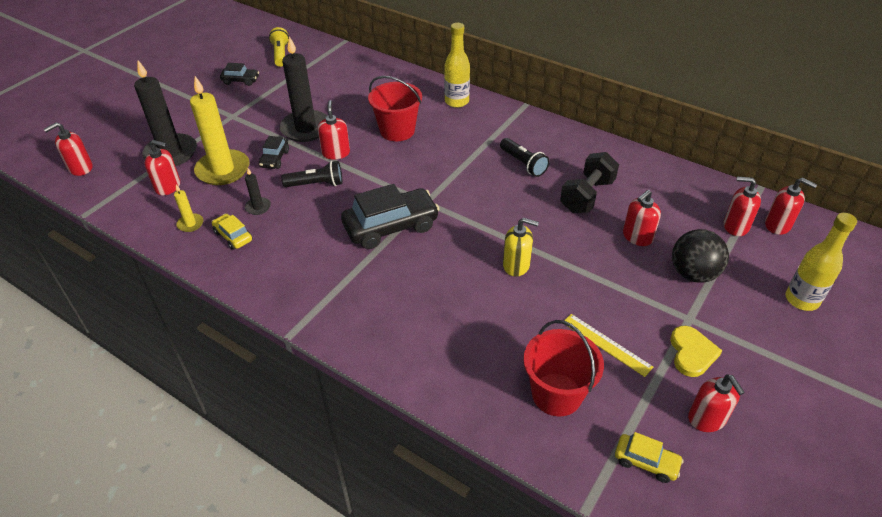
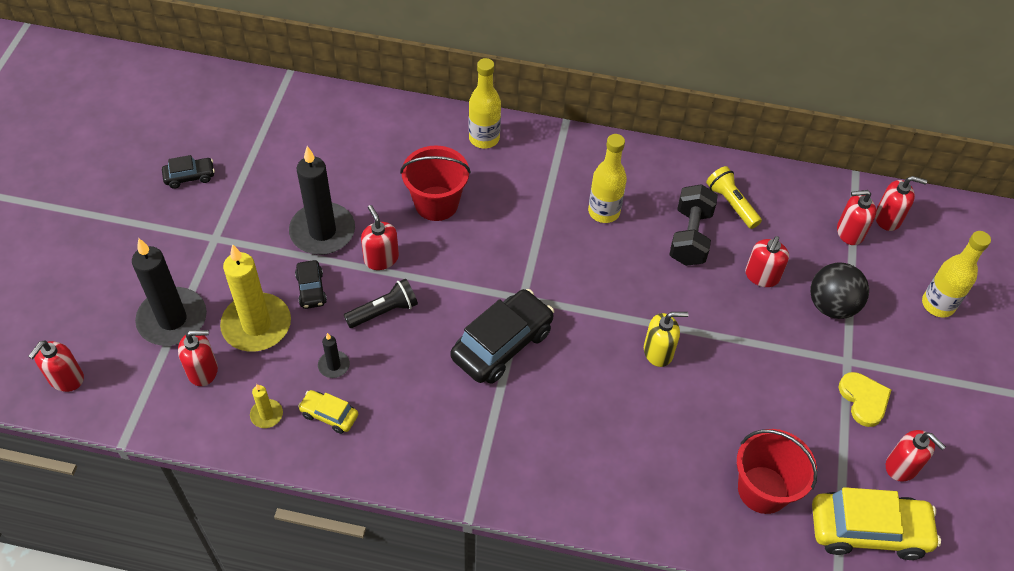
camera: 25 degrees left, 10 degrees up
yellow flashlight [269,27,289,67] -> yellow flashlight moved to [706,166,762,229]
black flashlight [500,138,550,177] -> yellow bottle [588,134,627,223]
yellow ruler [564,314,653,377] -> none
yellow car [615,432,684,483] -> yellow car [812,487,941,560], size x1.98

